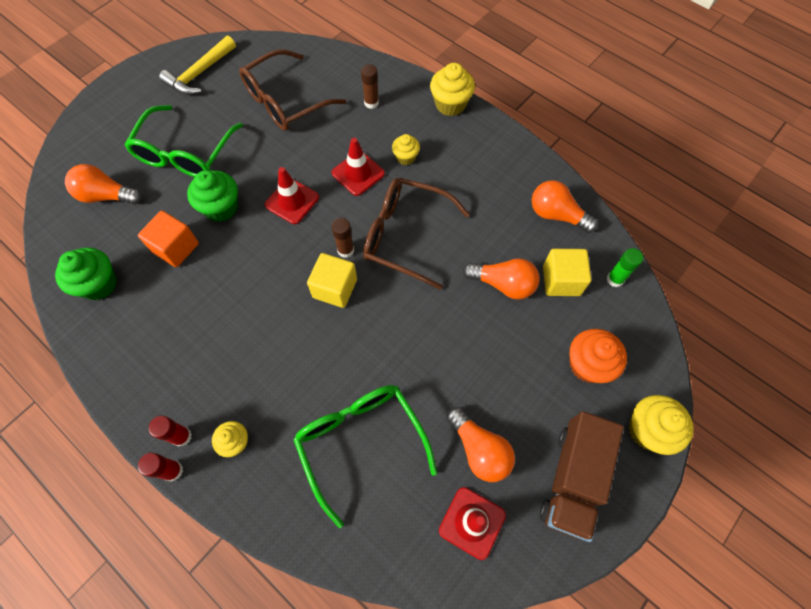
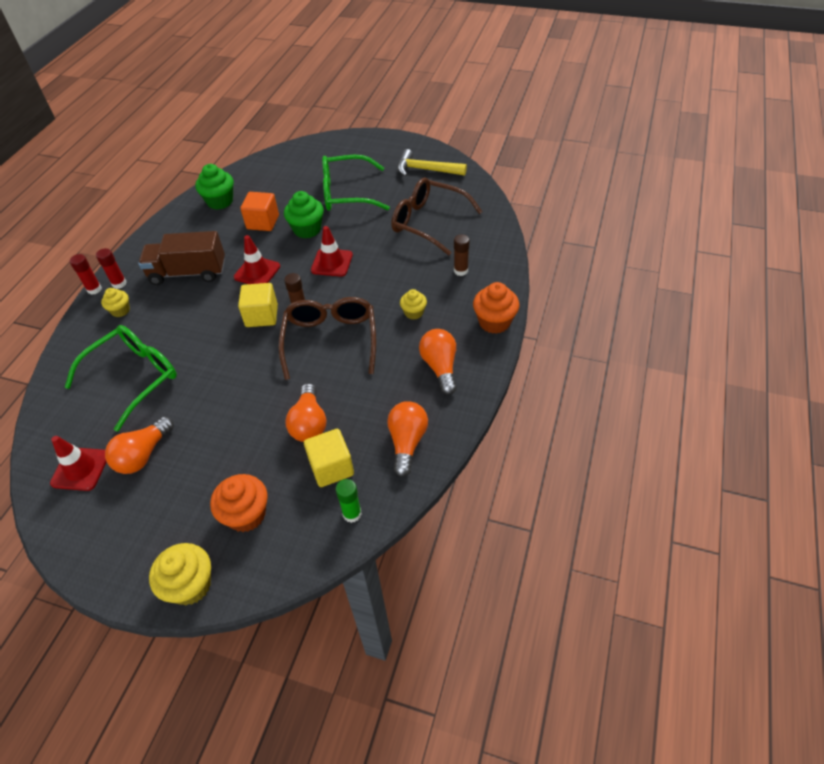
camera: 70 degrees right, 15 degrees down
orange light bulb [65,164,142,205] -> orange light bulb moved to [419,329,457,395]
red traffic cone [332,138,385,196] -> red traffic cone moved to [234,235,280,284]
yellow cupcake [430,63,475,116] -> orange cupcake [473,282,519,334]
brown truck [540,411,624,542] -> brown truck moved to [138,231,225,285]

